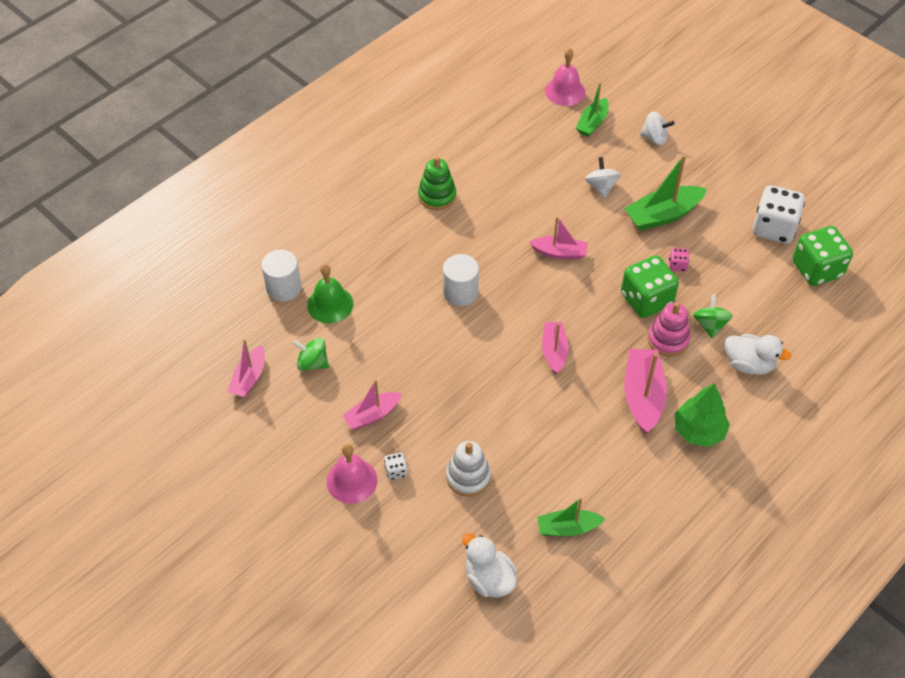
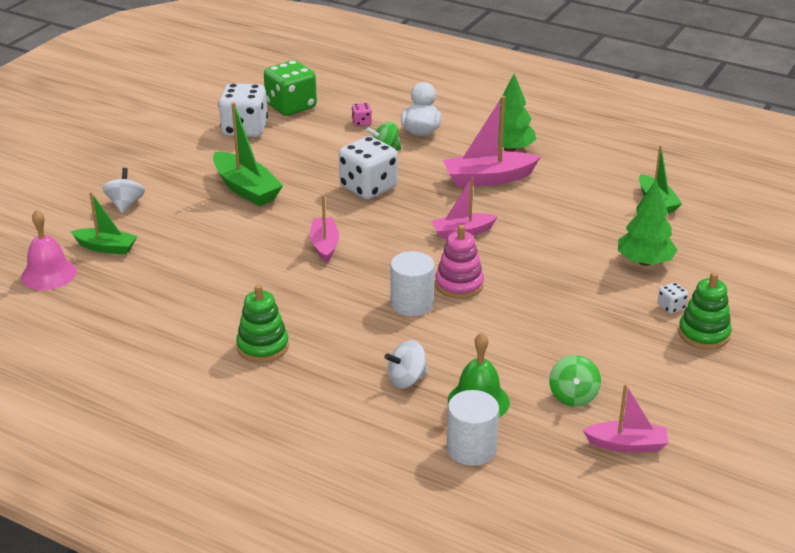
camera: 105 degrees left, 20 degrees down
pink bell [327,444,378,504] -> green stacking toy [678,272,732,350]
pink boat [342,379,402,430] -> none
white stacking toy [446,441,491,496] -> green tree [618,180,678,266]
white duck [462,533,517,598] -> none
white spinning top [585,157,621,198] -> white spinning top moved to [384,340,428,388]
green dice [621,255,679,318] -> white dice [339,136,397,199]
pink stacking toy [648,302,690,357] -> pink stacking toy moved to [435,225,484,299]
pink dice [669,248,689,272] -> pink dice moved to [352,103,372,126]

